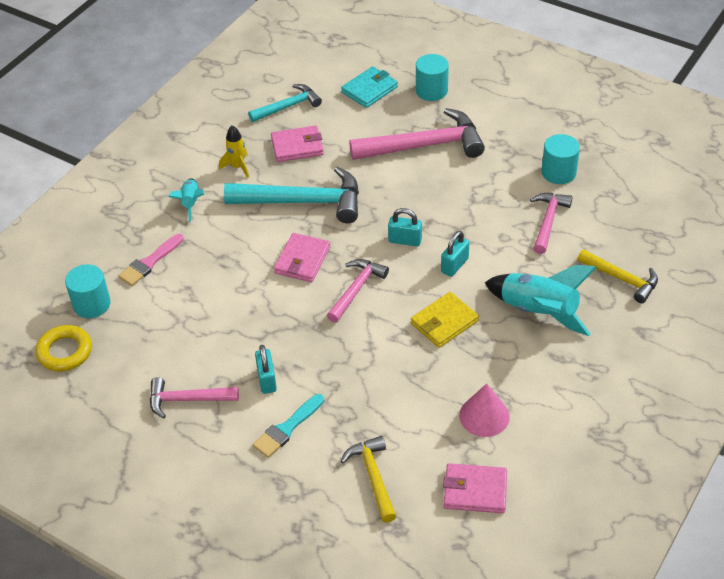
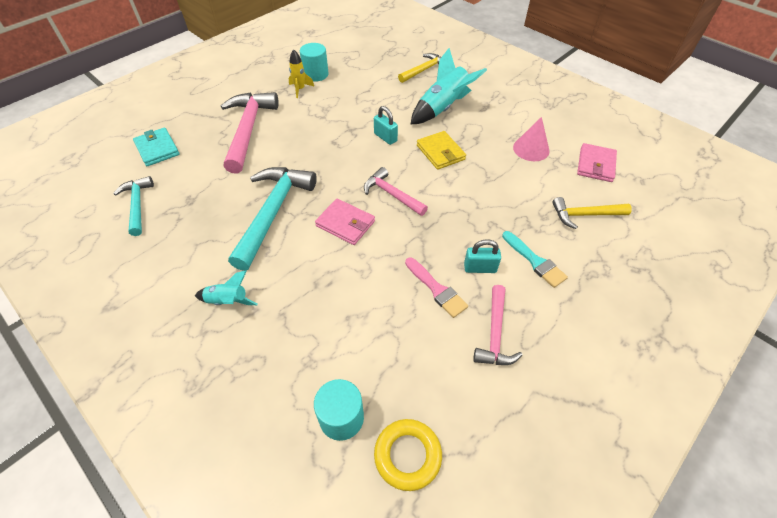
camera: 80 degrees left, 5 degrees up
pink brush [118,234,184,286] -> pink brush moved to [405,257,468,318]
yellow rocket [219,125,249,178] -> yellow rocket moved to [289,49,314,98]
pink wallet [271,125,324,162] -> none
turquoise padlock [388,208,422,246] -> none
turquoise cylinder [416,54,449,101] -> none
pink hammer [530,193,573,254] -> none

